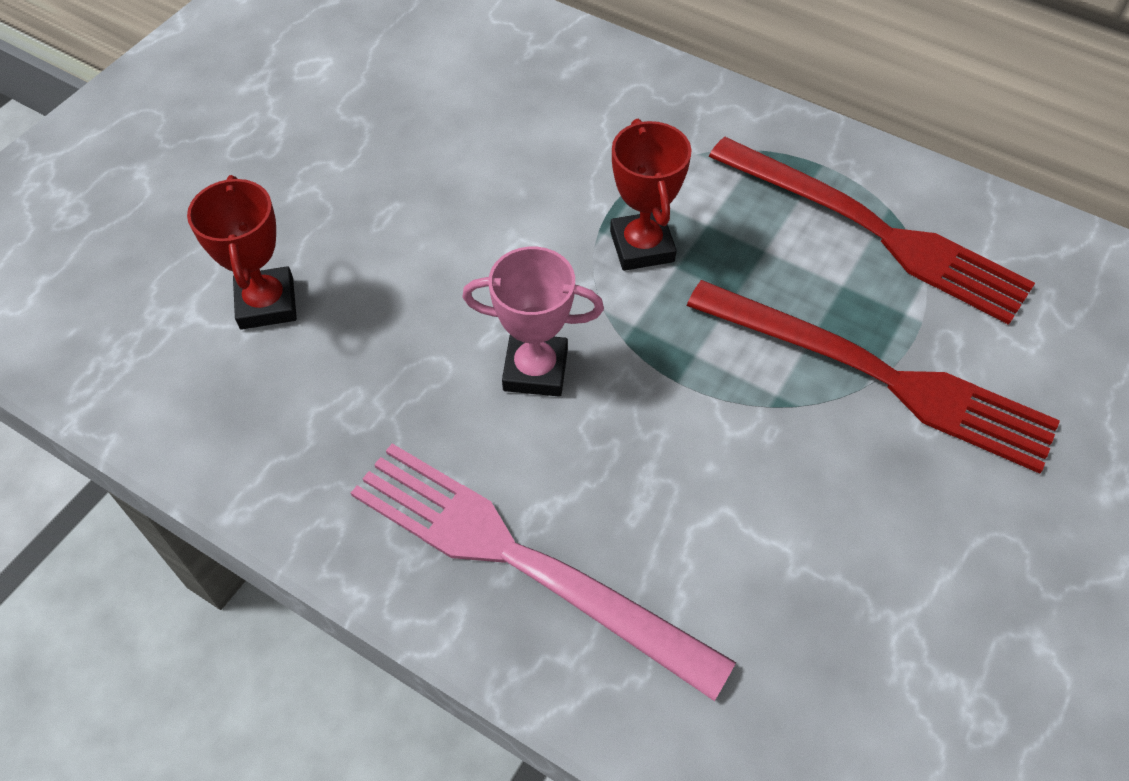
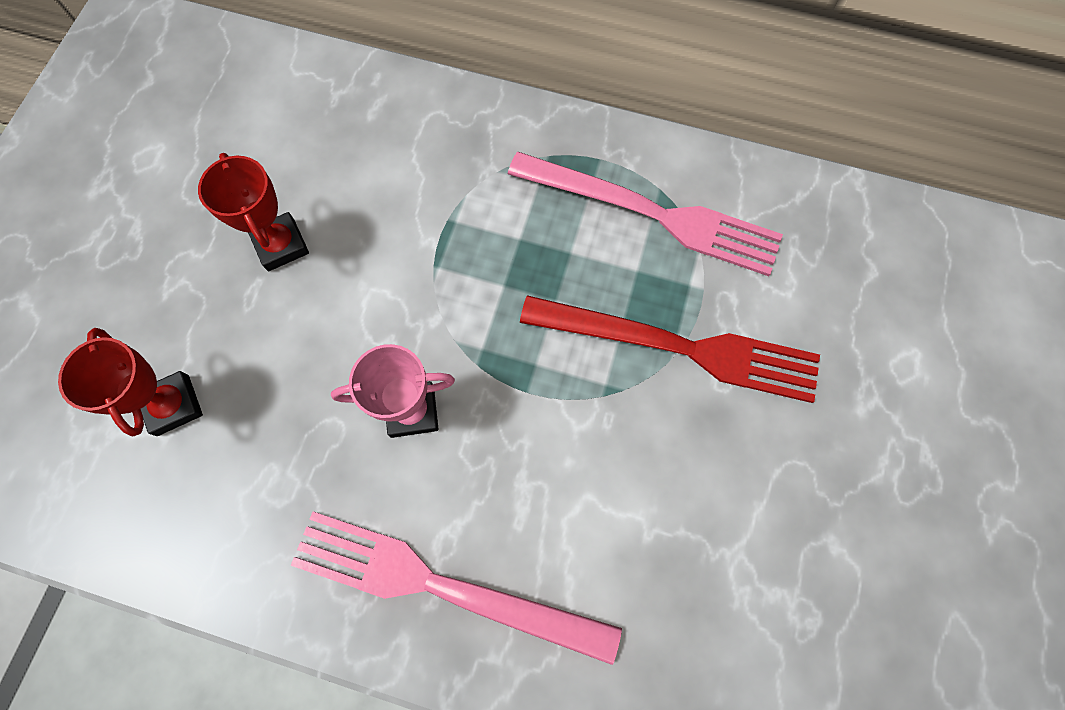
camera: 15 degrees left, 15 degrees up
red trophy [610,119,692,271] -> red trophy moved to [198,153,309,271]
red fork [709,137,1035,325] -> pink fork [508,152,783,276]

